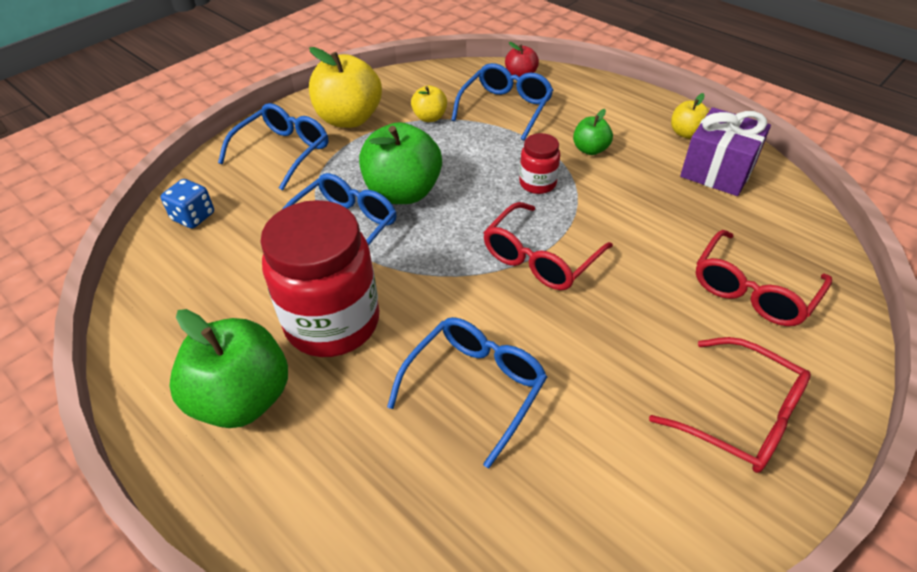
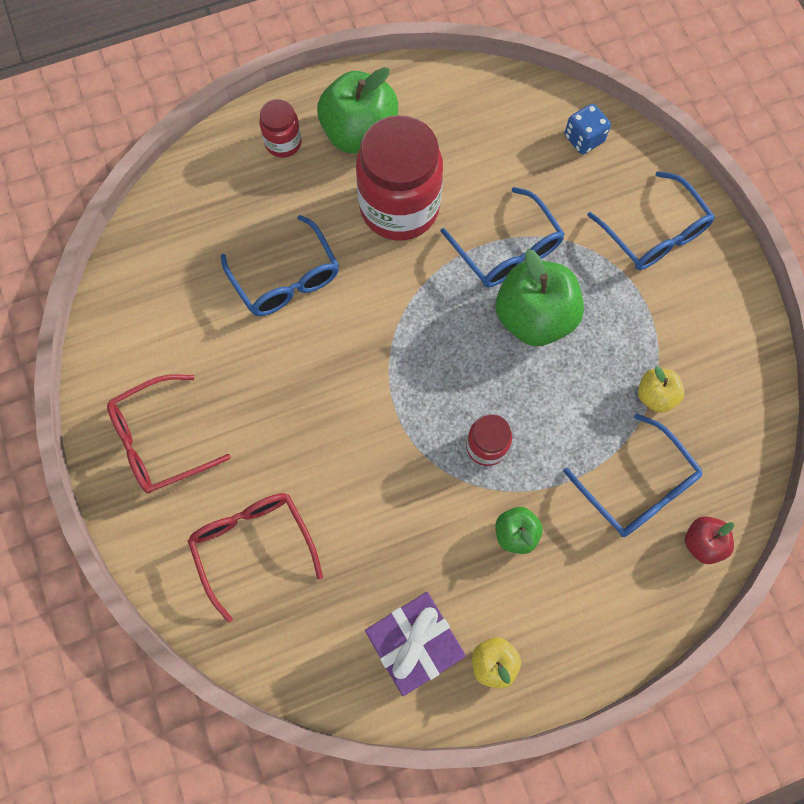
camera: 115 degrees right, 25 degrees up
yellow apple [309,47,382,128] -> none
red glasses [483,202,613,290] -> none
none -> red jar [259,99,302,158]

